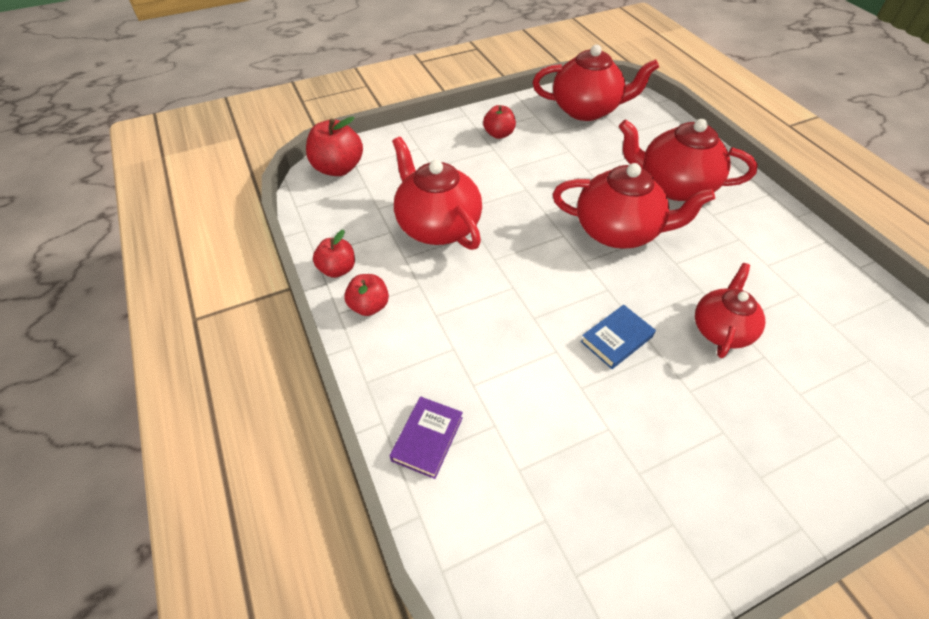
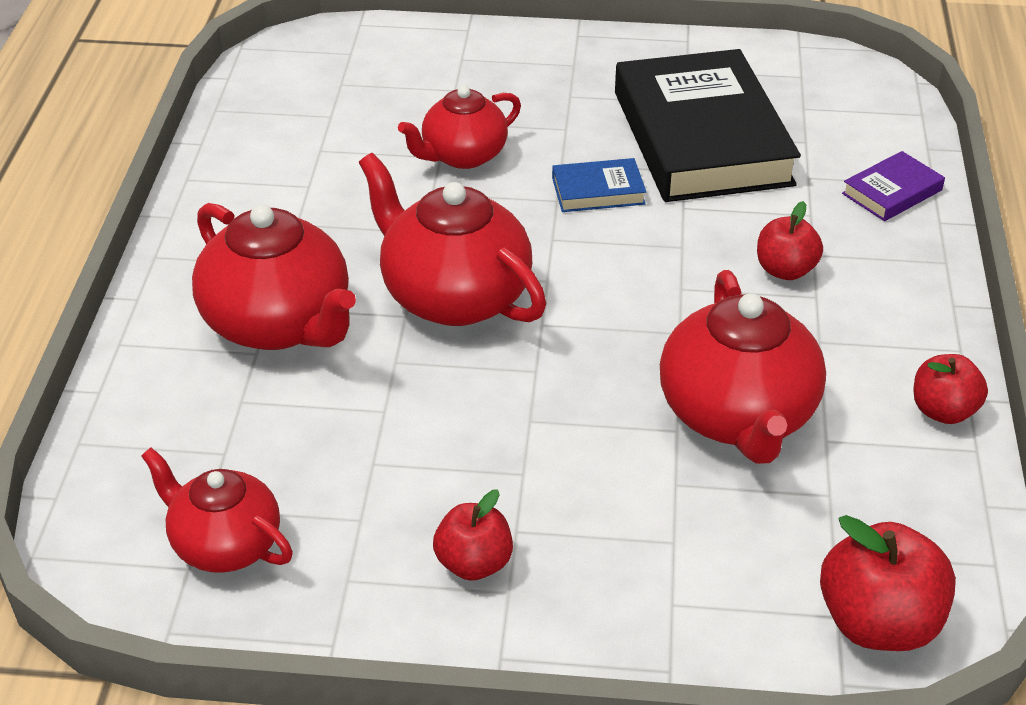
camera: 150 degrees left, 10 degrees down
red apple [344,274,389,316] -> red apple moved to [757,201,823,280]
red teapot [533,45,659,121] -> red teapot [141,447,293,573], size x0.63
none -> black book [615,49,801,202]

